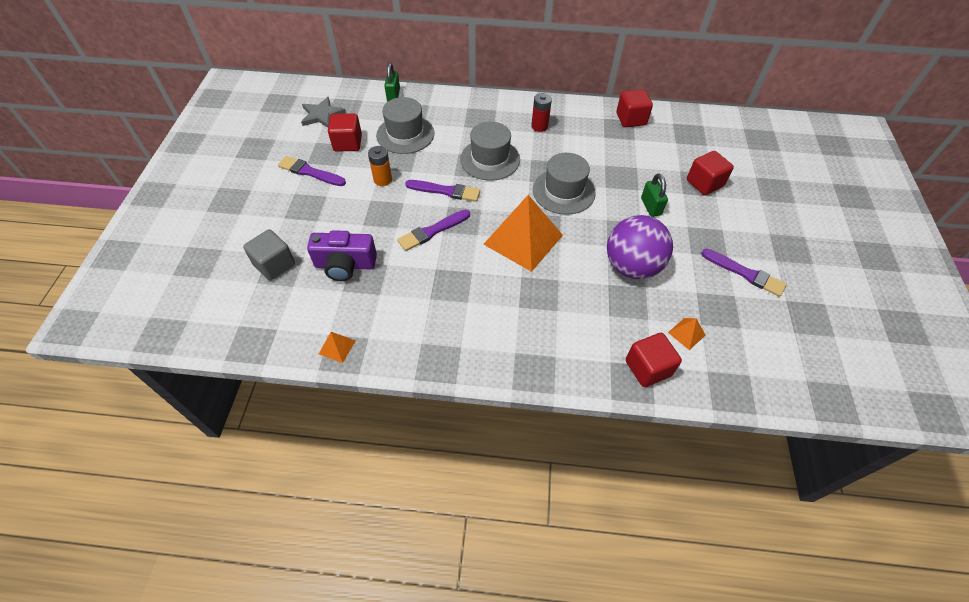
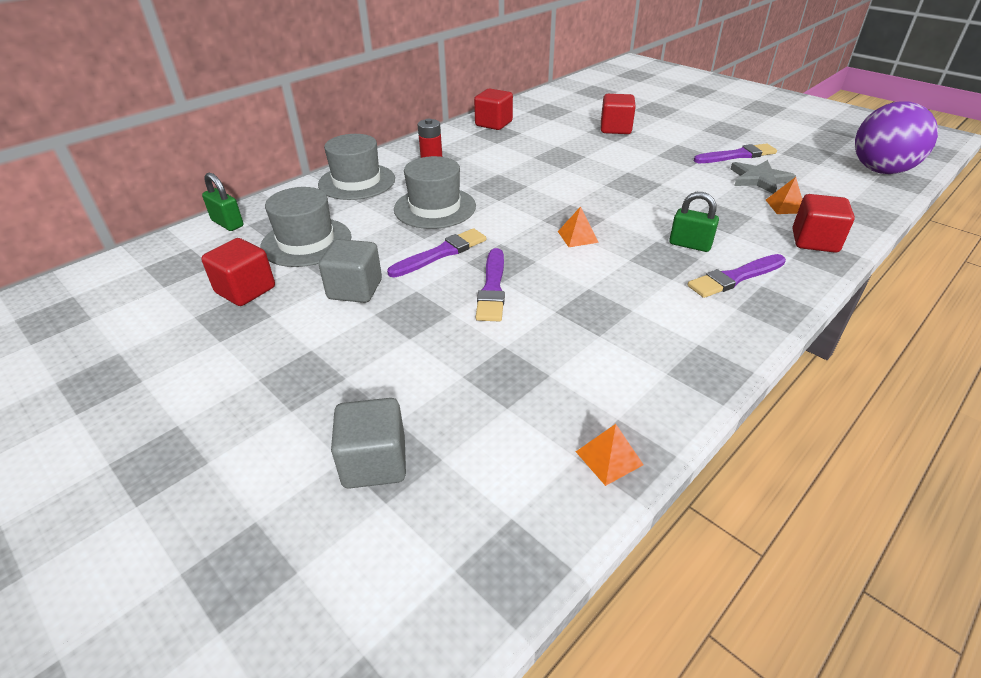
camera: 50 degrees left, 15 degrees down
purple brush [278,156,346,186] -> purple brush moved to [688,254,786,298]
grey star [301,97,346,128] -> grey star moved to [731,160,796,194]
purple camera [307,230,377,281] -> none
orange battery [368,146,392,186] -> grey cube [319,239,382,303]
orange pyramid [483,195,563,272] -> orange pyramid [558,207,599,247], size x0.41
grey hat [533,153,596,215] -> grey hat moved to [318,134,395,200]
purple ball [607,215,673,279] -> purple ball moved to [855,101,938,174]
green padlock [641,173,668,217] -> green padlock moved to [669,192,719,252]

